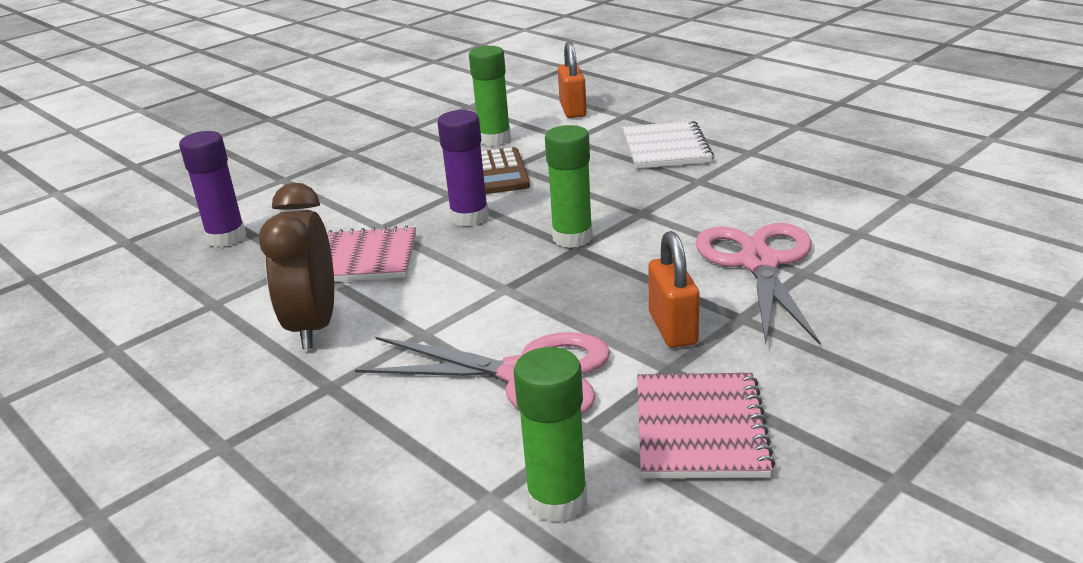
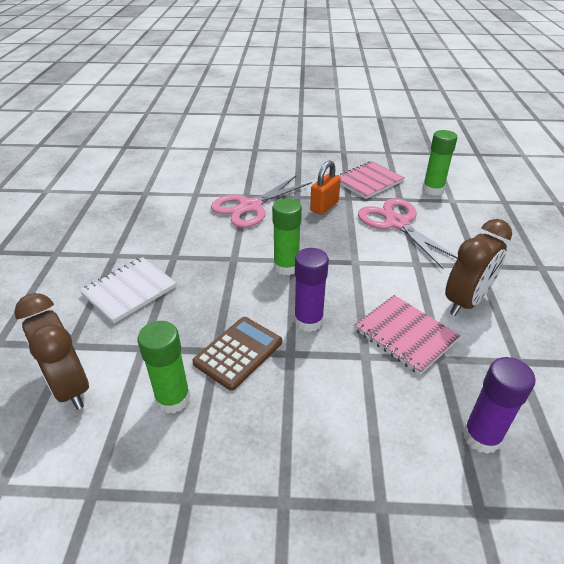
camera: 135 degrees left, 10 degrees up
orange padlock [558,42,587,118] -> brown clock [14,293,89,410]

